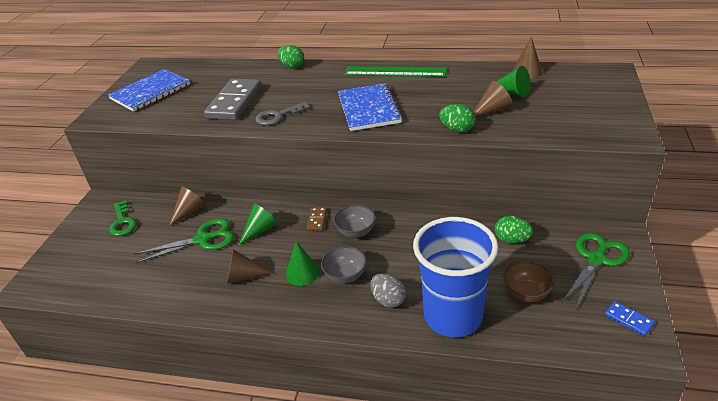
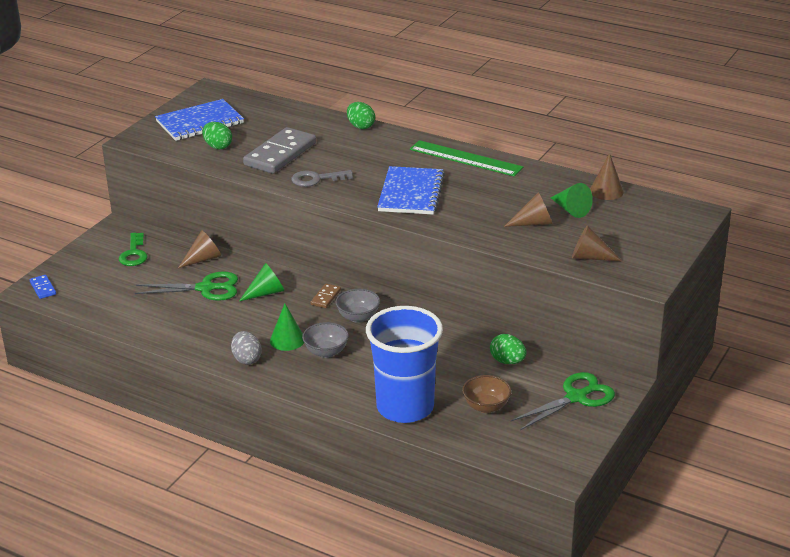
camera: 15 degrees right, 5 degrees down
brown cone [227,249,274,284] -> brown cone moved to [572,225,622,262]
grey egg [370,273,406,308] -> grey egg moved to [231,331,262,365]
green egg [439,104,475,132] -> green egg moved to [202,122,232,149]
blue domino [605,301,655,336] -> blue domino moved to [30,275,56,299]

